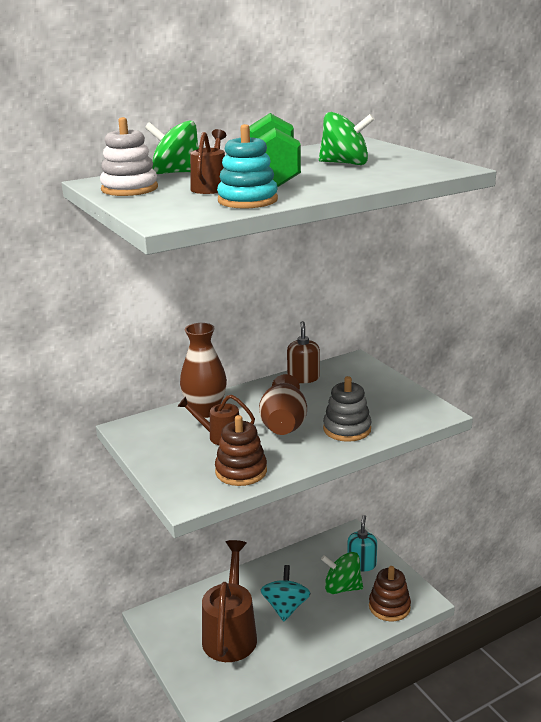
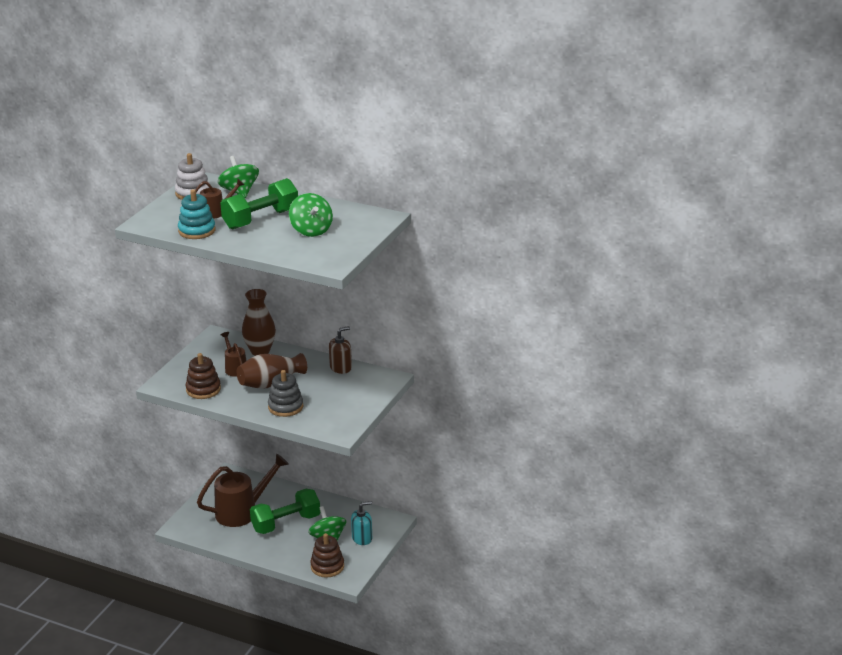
camera: 55 degrees right, 5 degrees up
turquoise spinning top [261,565,311,622] -> green dumbbell [250,489,320,534]

